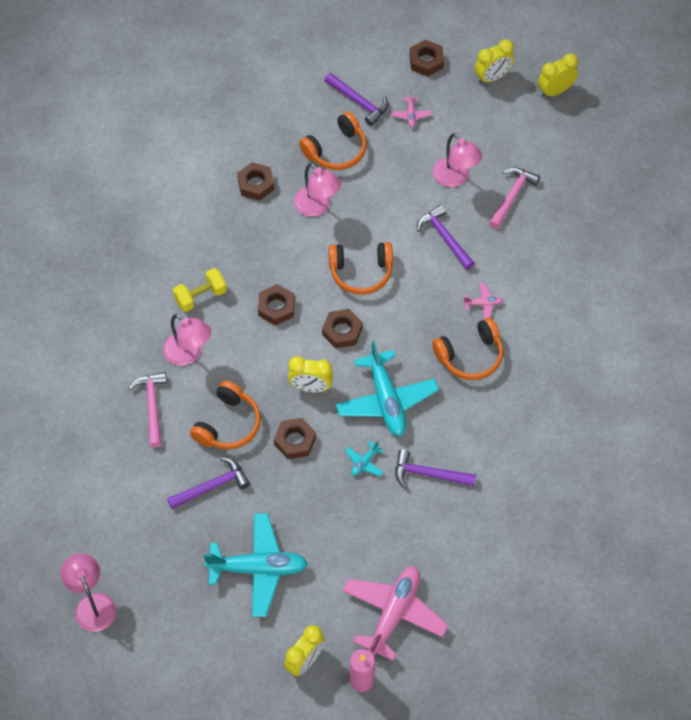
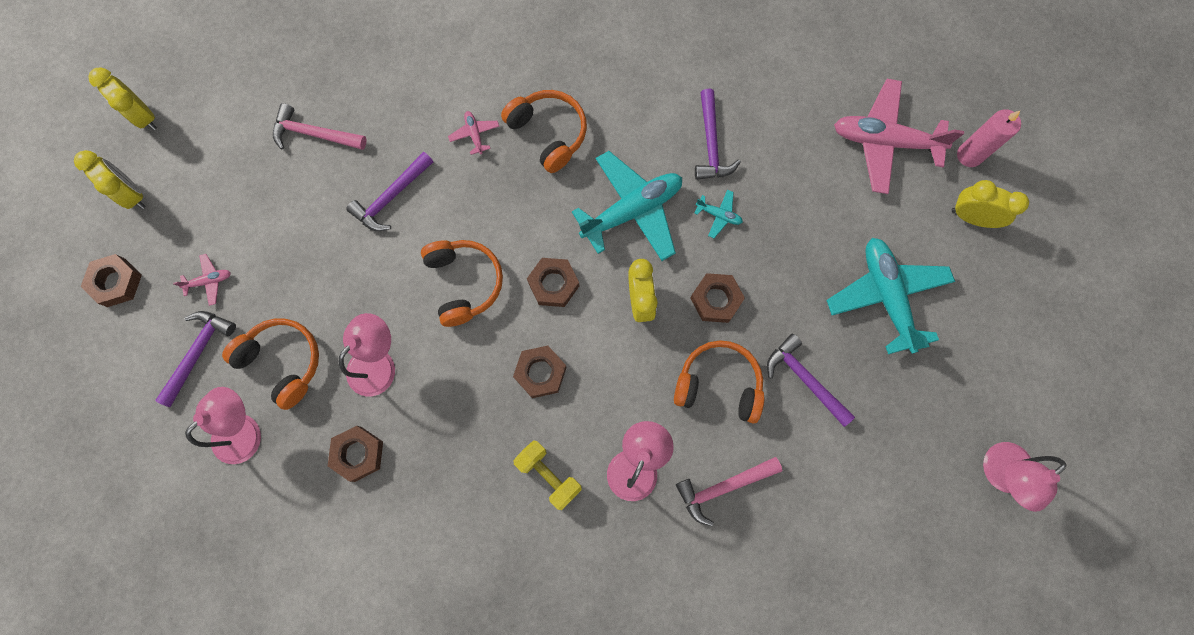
camera: 105 degrees left, 15 degrees up
pink lamp [433,133,482,187] -> pink lamp moved to [185,387,261,464]

